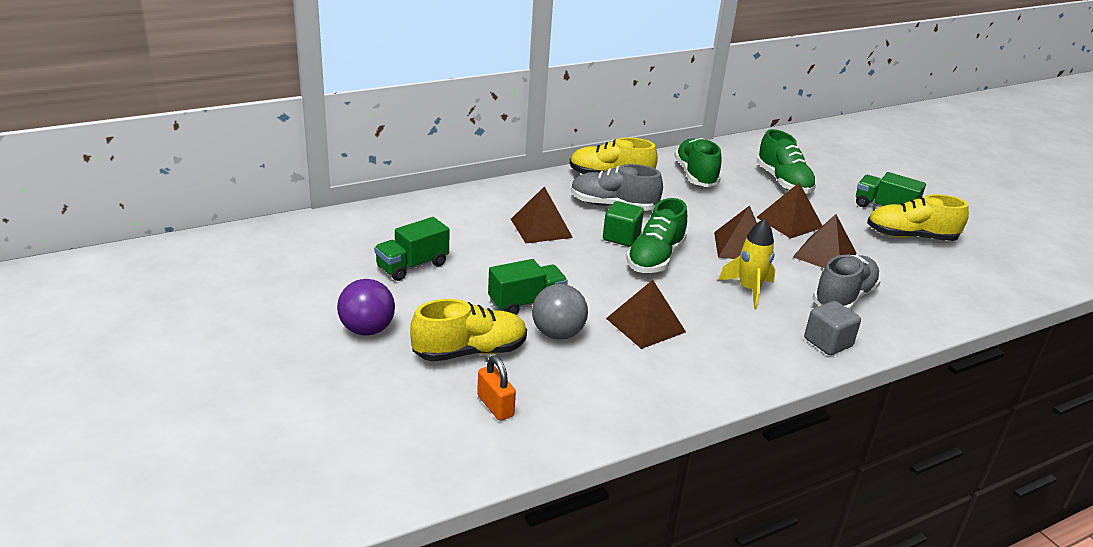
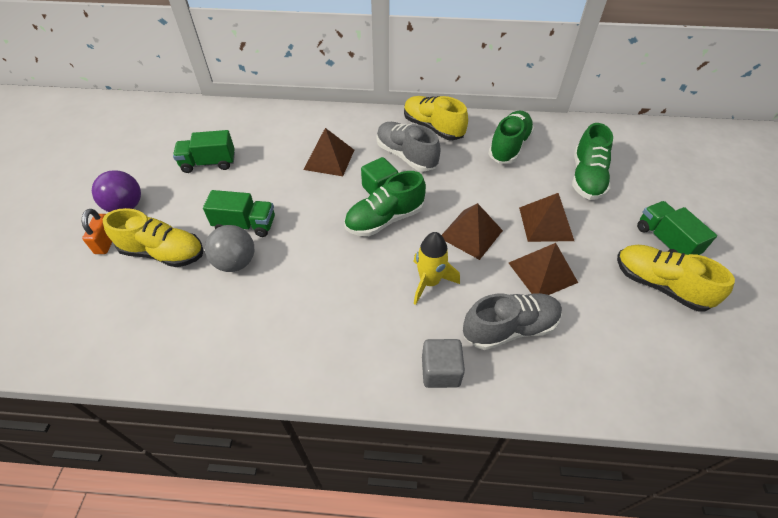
camera: 35 degrees right, 20 degrees up
orange padlock [477,356,516,421] -> orange padlock moved to [82,209,112,254]
brown pyramid [606,280,686,349] -> none

